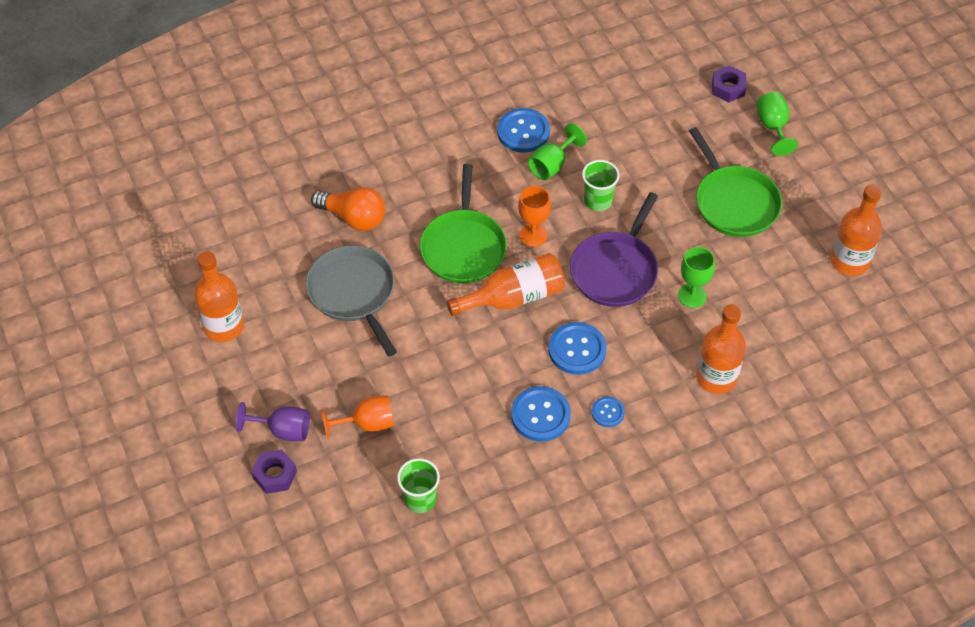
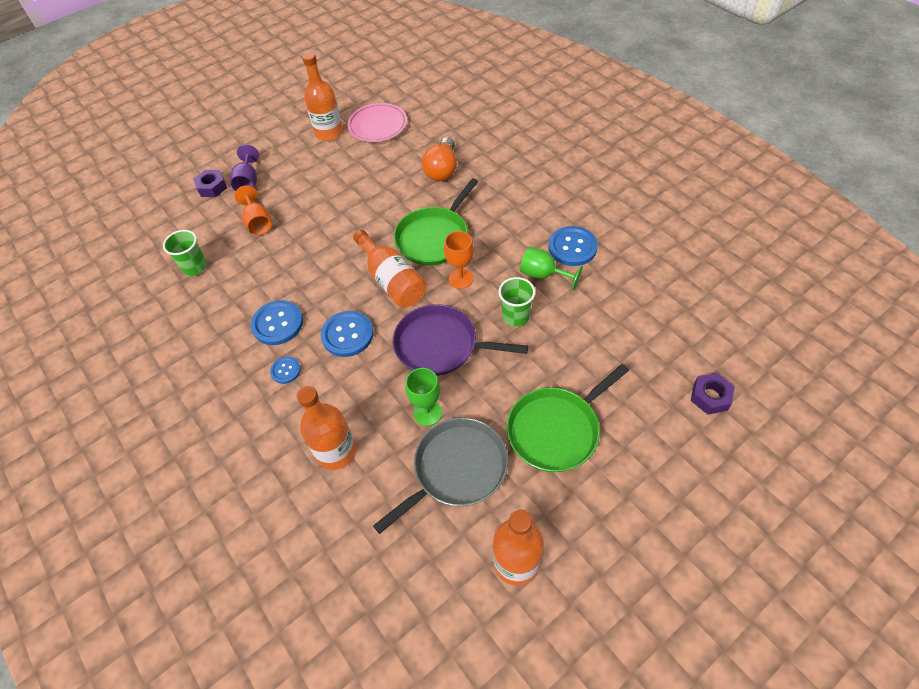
camera: 80 degrees right, 0 degrees up
grey pan [306,245,397,356] -> grey pan moved to [373,417,508,534]
green pan [420,164,507,284] -> green pan turned 45 degrees counterclockwise [394,178,478,266]
green goblet [757,92,798,156] -> none
none -> pink plate [347,103,407,142]

